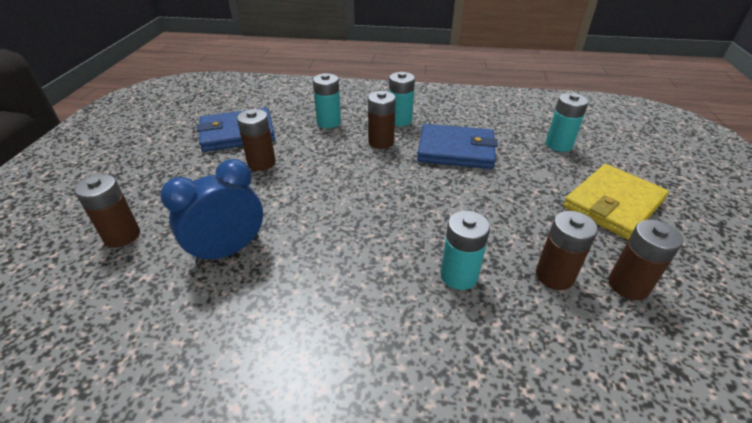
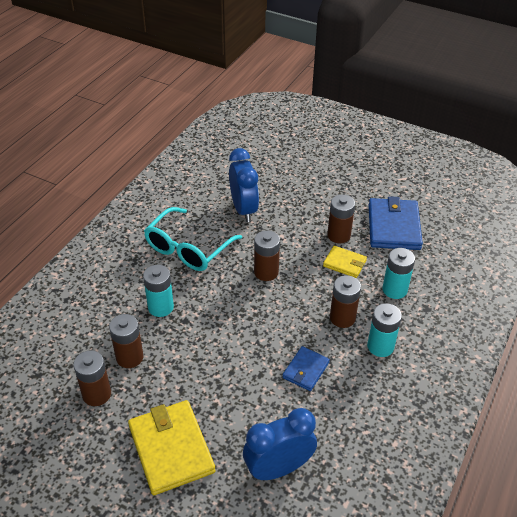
camera: 110 degrees right, 5 degrees up
brown battery [74,174,140,248] -> brown battery moved to [254,230,280,281]
blue wallet [417,124,498,169] -> blue wallet [282,346,330,391], size x0.54
turquoise battery [546,93,589,152] -> blue clock [243,408,317,480]
none -> turquoise glasses [144,207,242,271]
none -> yellow wallet [323,246,367,278]

